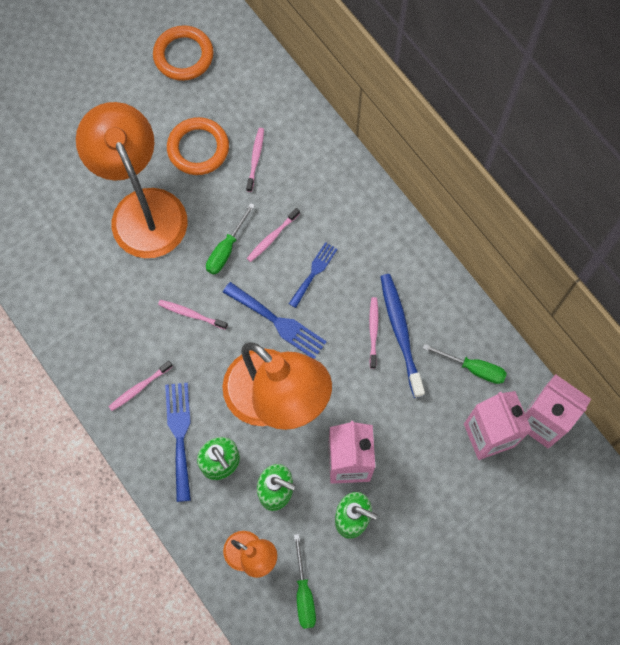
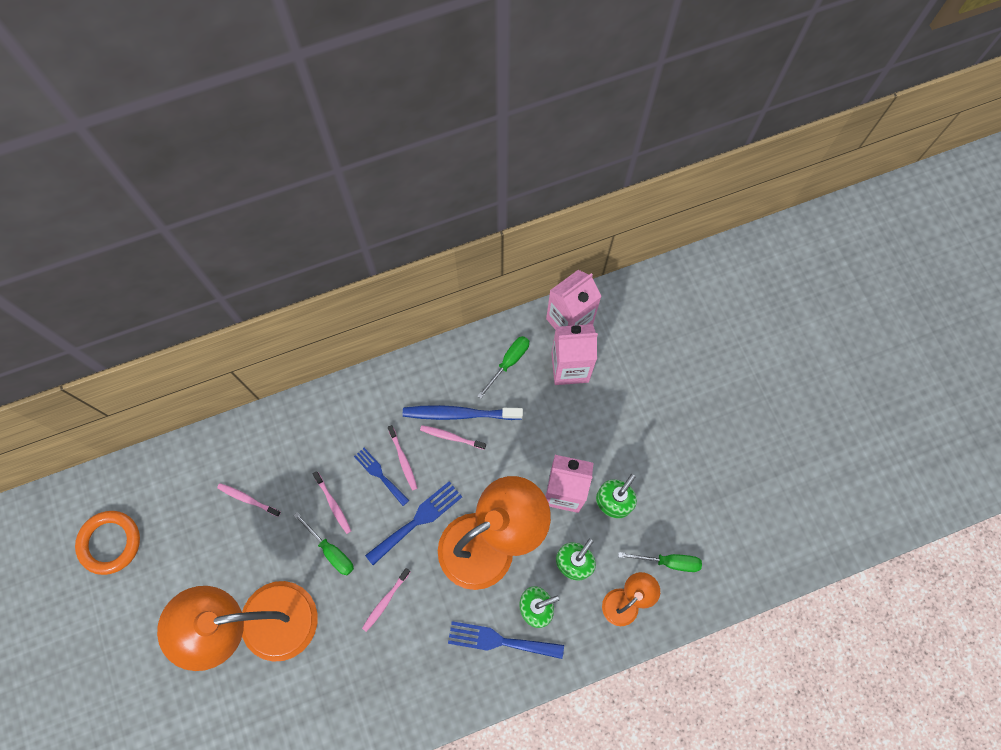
camera: 75 degrees left, 0 degrees up
pink toothbrush [109,361,173,411] -> pink toothbrush moved to [388,425,417,491]
orange ring [167,117,229,175] -> none

